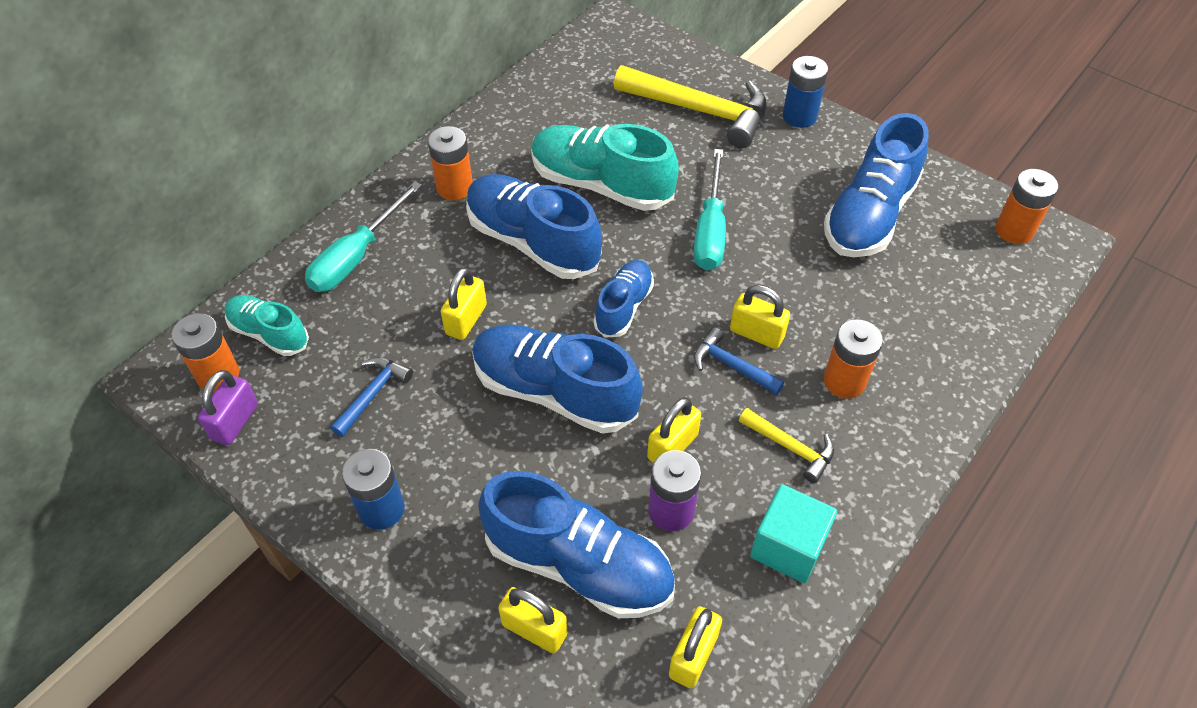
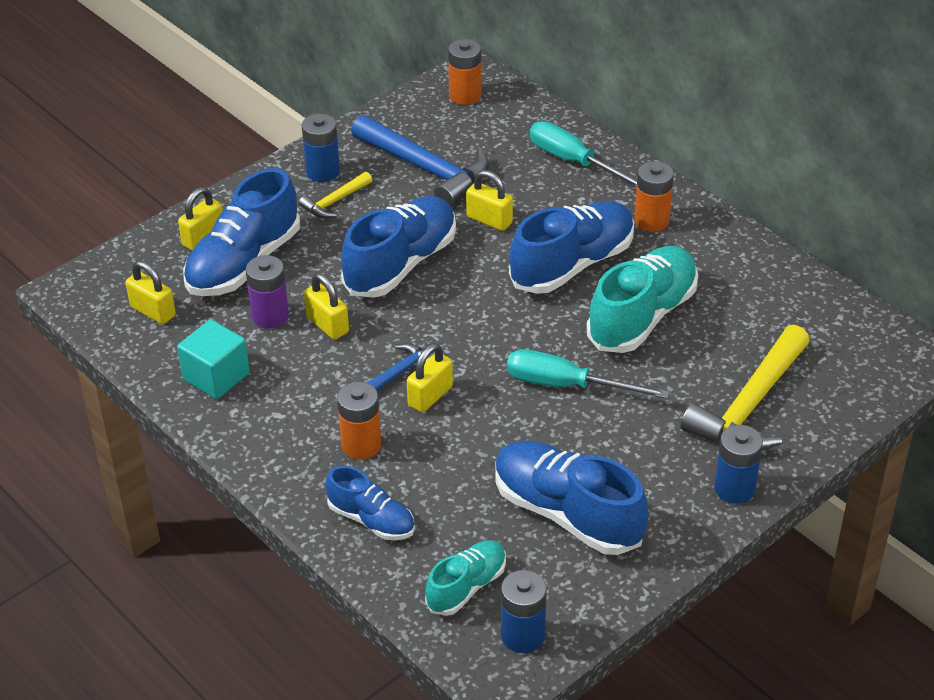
camera: 100 degrees right, 10 degrees down
purple padlock [198,370,258,445] -> none
turquoise shoe [225,295,309,356] -> turquoise shoe moved to [425,540,506,616]
blue hammer [331,357,413,437] -> blue hammer [351,115,489,207], size x2.01
blue shoe [593,260,654,338] -> blue shoe moved to [326,466,415,540]
yellow hammer [739,408,834,483] -> yellow hammer moved to [299,172,372,218]
orange battery [996,169,1058,244] -> blue battery [501,570,547,653]

